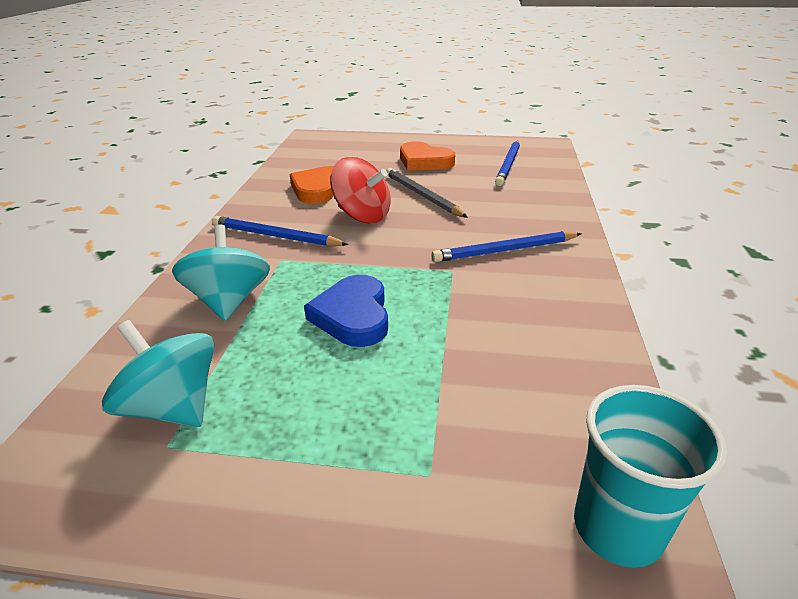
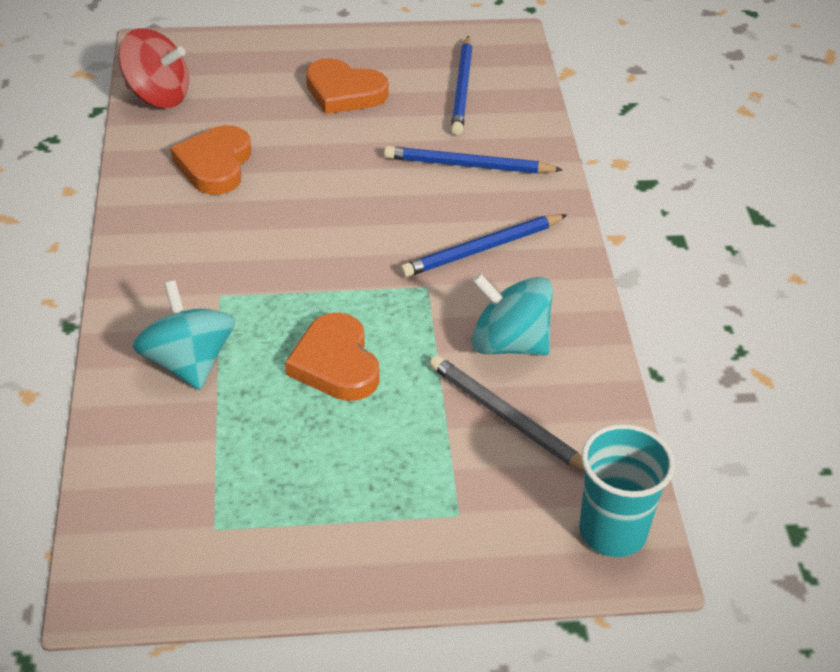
camera: 15 degrees left, 10 degrees up
turquoise spinning top [102,320,214,427] -> turquoise spinning top moved to [472,274,553,356]
blue pencil [212,216,349,246] -> blue pencil moved to [384,146,563,174]
blue heart [304,275,388,347] -> orange heart [285,313,380,401]
red spinning top [330,157,391,224] -> red spinning top moved to [118,29,189,108]
grey pencil [386,168,468,218] -> grey pencil moved to [429,355,585,472]

